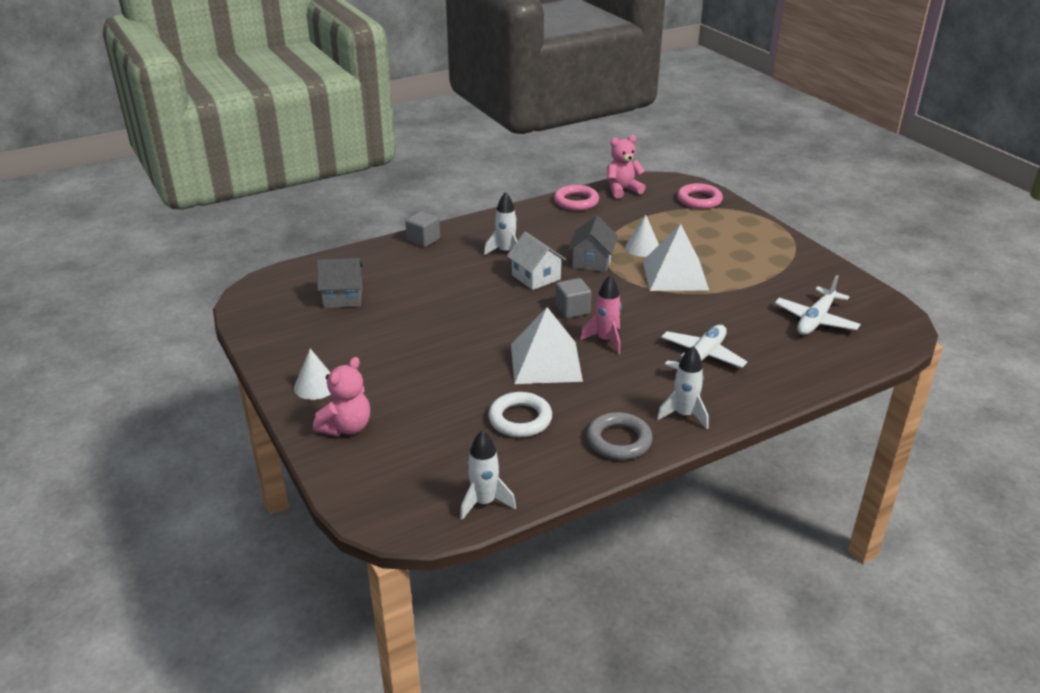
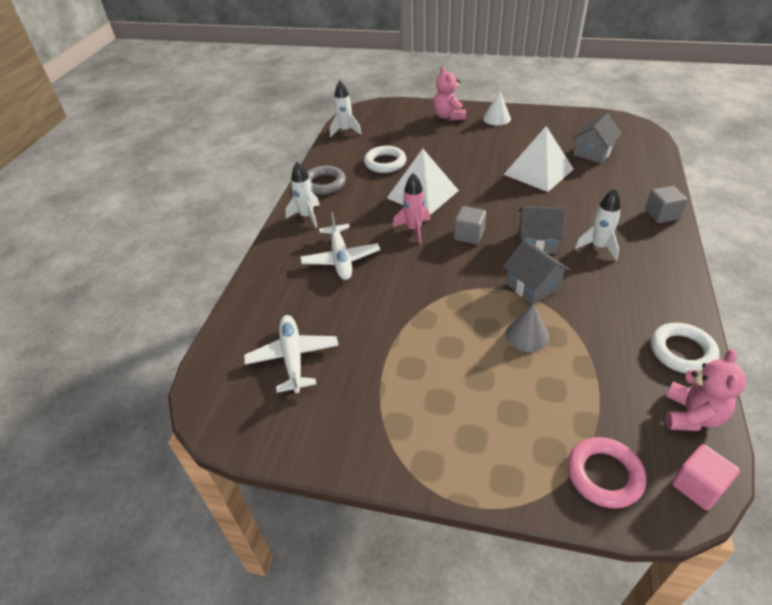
camera: 135 degrees right, 10 degrees up
white house [507,232,566,290] -> grey house [518,206,565,254]
pink ring [554,185,599,211] -> white ring [651,323,720,374]
white cone [625,215,659,257] -> grey cone [506,303,549,352]
white pyramid [643,224,709,291] -> white pyramid moved to [503,126,574,192]
none -> pink cube [672,444,740,510]

